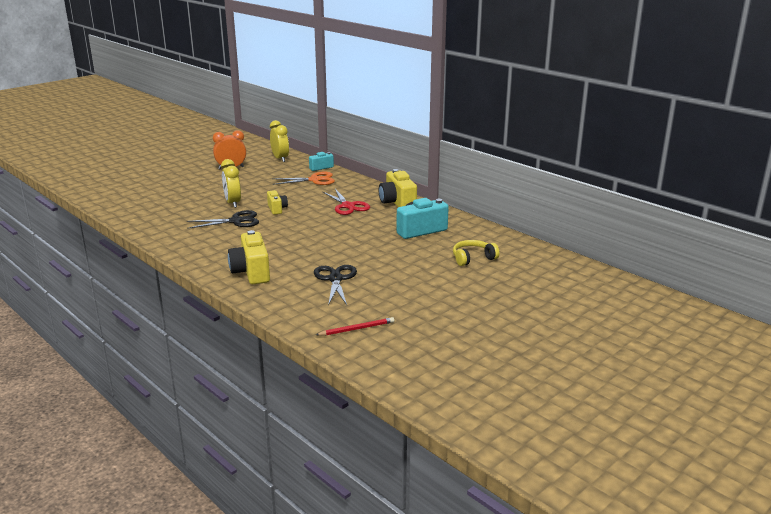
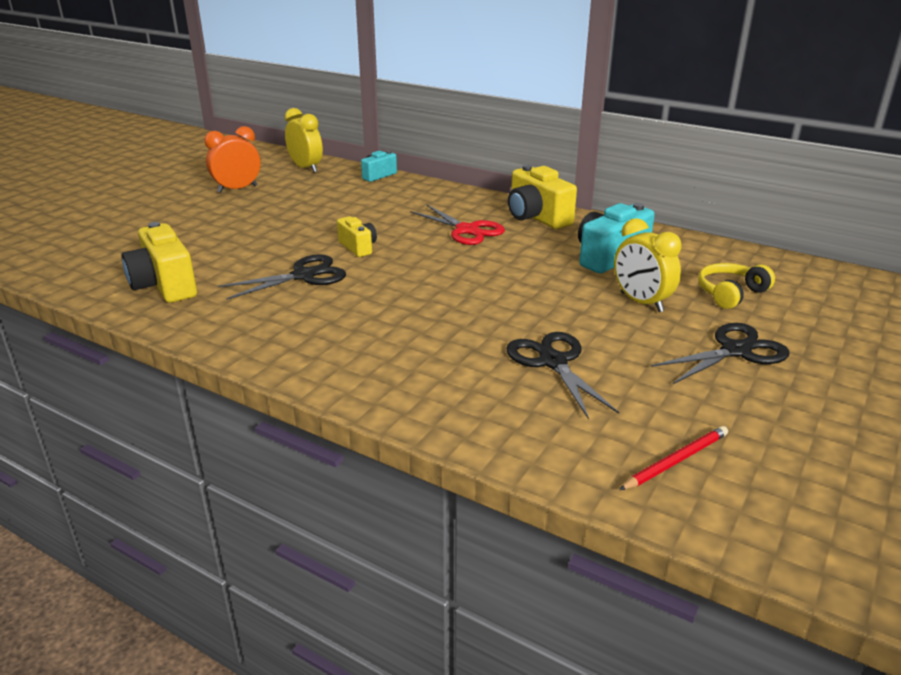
camera: 15 degrees left, 5 degrees up
yellow clock [221,159,241,208] -> yellow clock moved to [614,218,682,312]
yellow camera [228,230,270,284] -> yellow camera moved to [122,222,197,303]
orange scissors [272,171,335,185] -> none
none -> black scissors [651,323,789,384]

